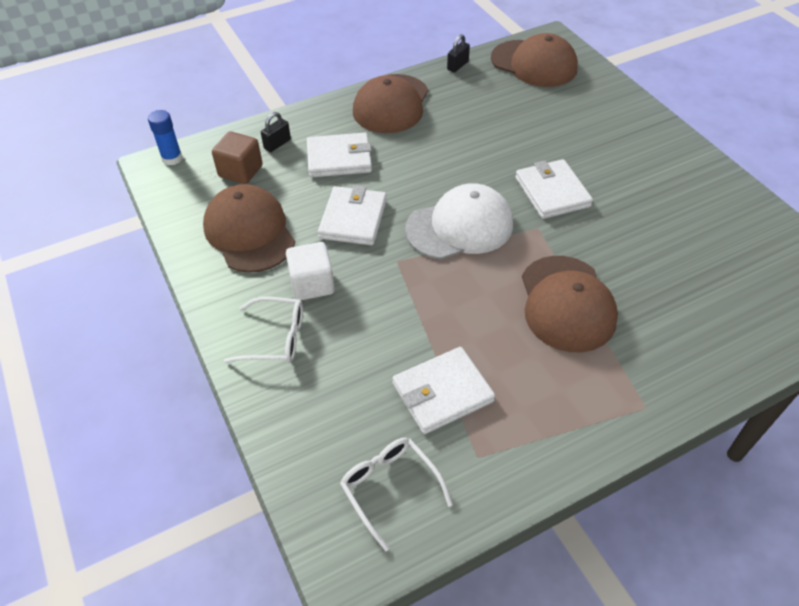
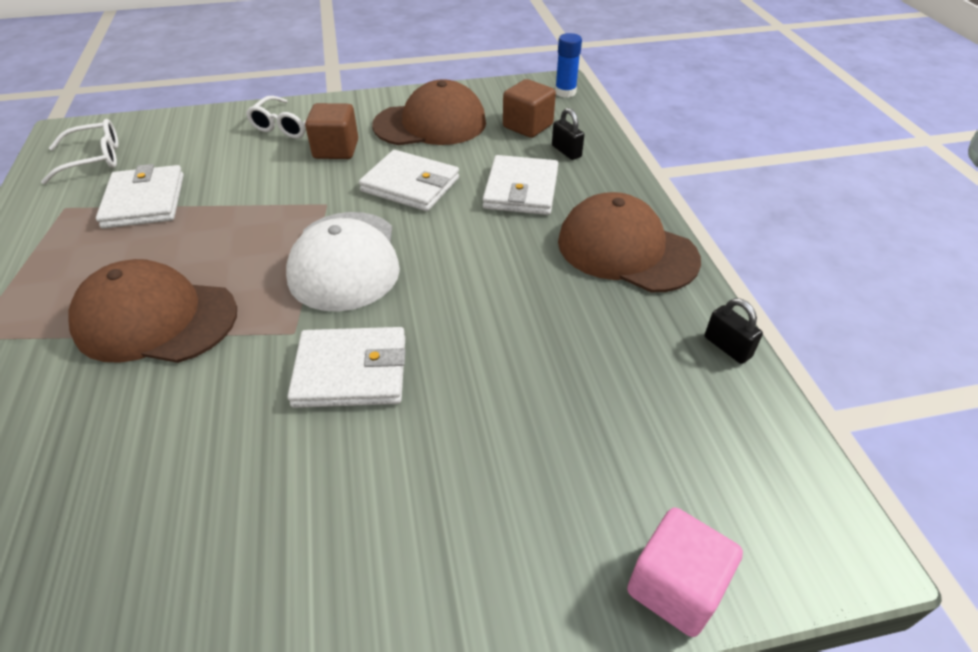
camera: 105 degrees right, 5 degrees down
white cube [286,242,335,300] -> brown cube [305,103,358,159]
brown cap [491,33,578,87] -> none
none -> pink cube [627,507,743,637]

